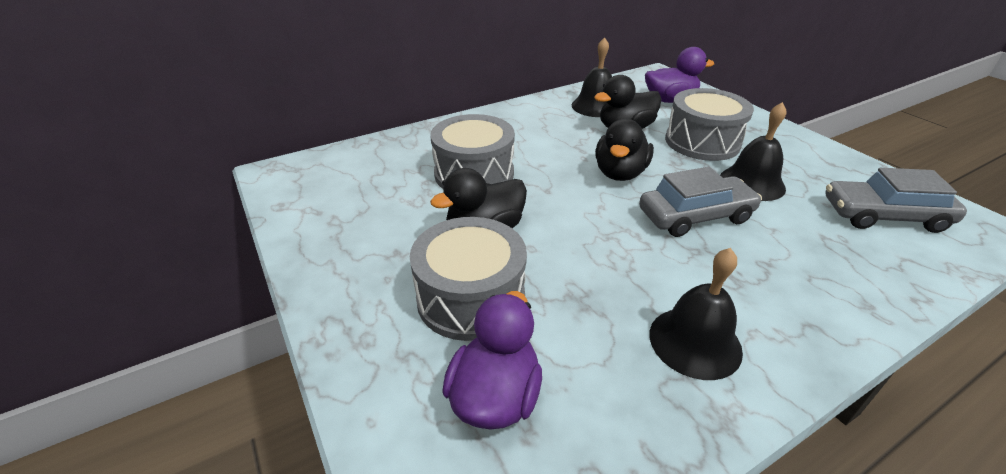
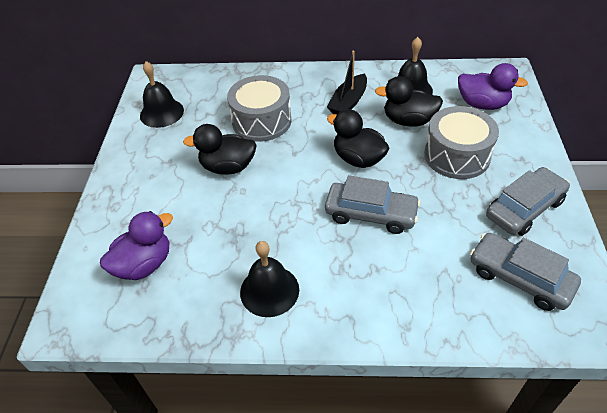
camera: 35 degrees right, 10 degrees up
grey drum [410,217,527,341] -> none
black duck [595,119,654,181] -> black duck turned 75 degrees clockwise [327,109,389,168]
black bell [720,102,787,201] -> black bell moved to [140,61,184,128]
none -> black boat [327,50,367,114]
none -> grey car [486,167,570,236]

